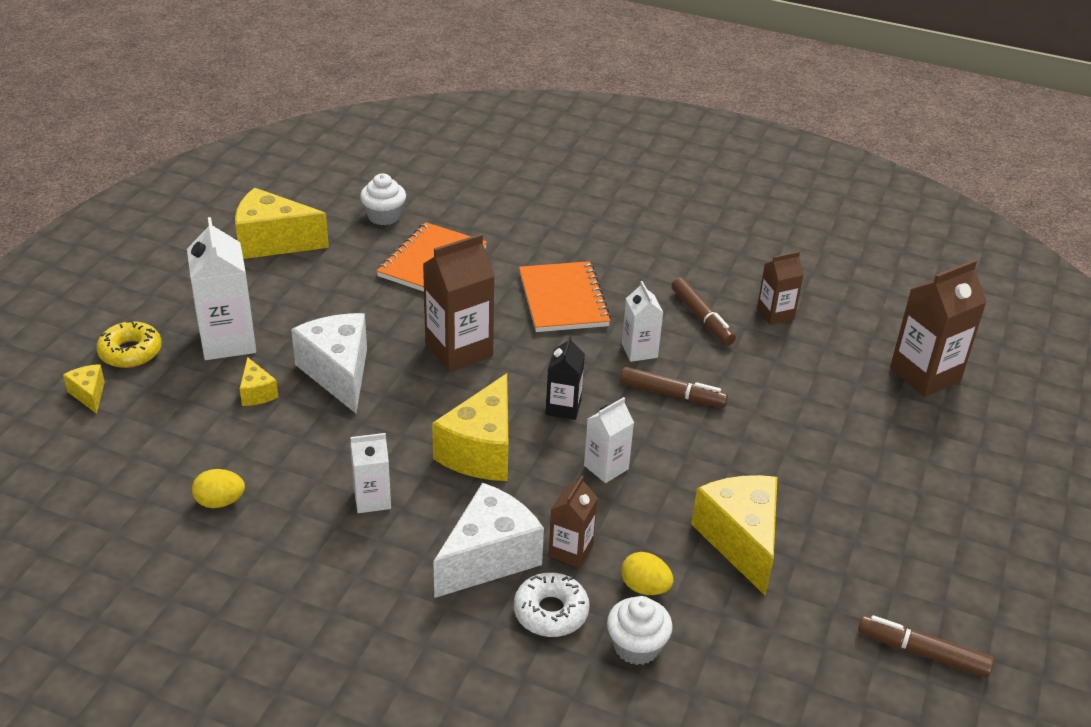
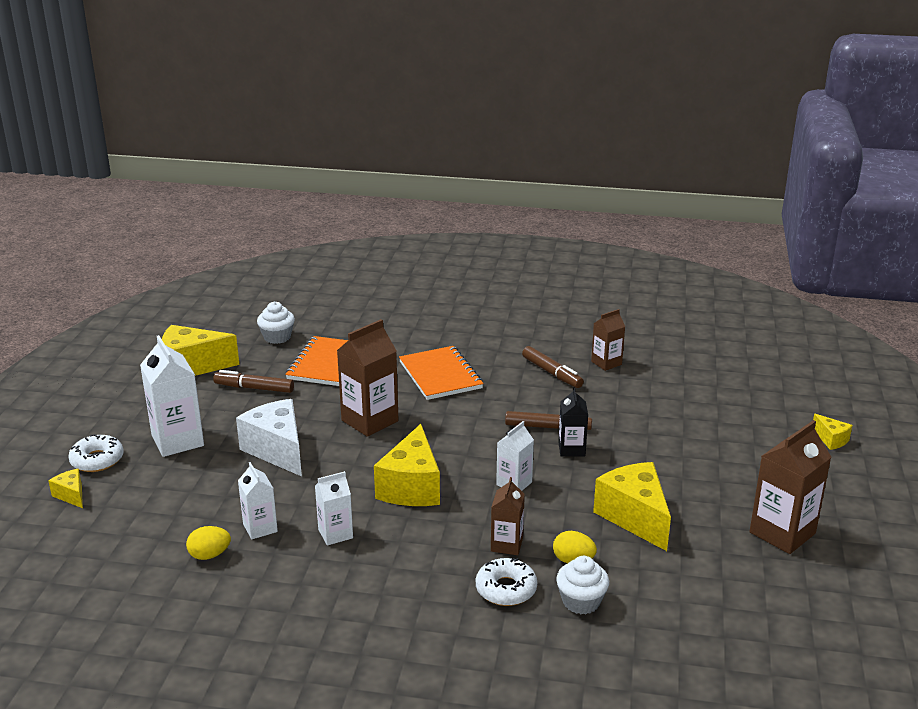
camera: 10 degrees left, 10 degrees down
yellow donut [96,321,162,368] -> white donut [68,434,124,472]
yellow cheese [239,357,278,406] -> yellow cheese moved to [813,414,853,450]
white cheese [433,482,544,598] -> none
black carton [546,335,585,420] -> black carton moved to [558,388,588,457]
white carton [622,281,664,362] -> white carton moved to [238,462,278,540]
brown marker [858,615,994,678] -> brown marker moved to [213,370,294,393]
brown carton [890,259,987,397] -> brown carton moved to [750,420,831,554]

